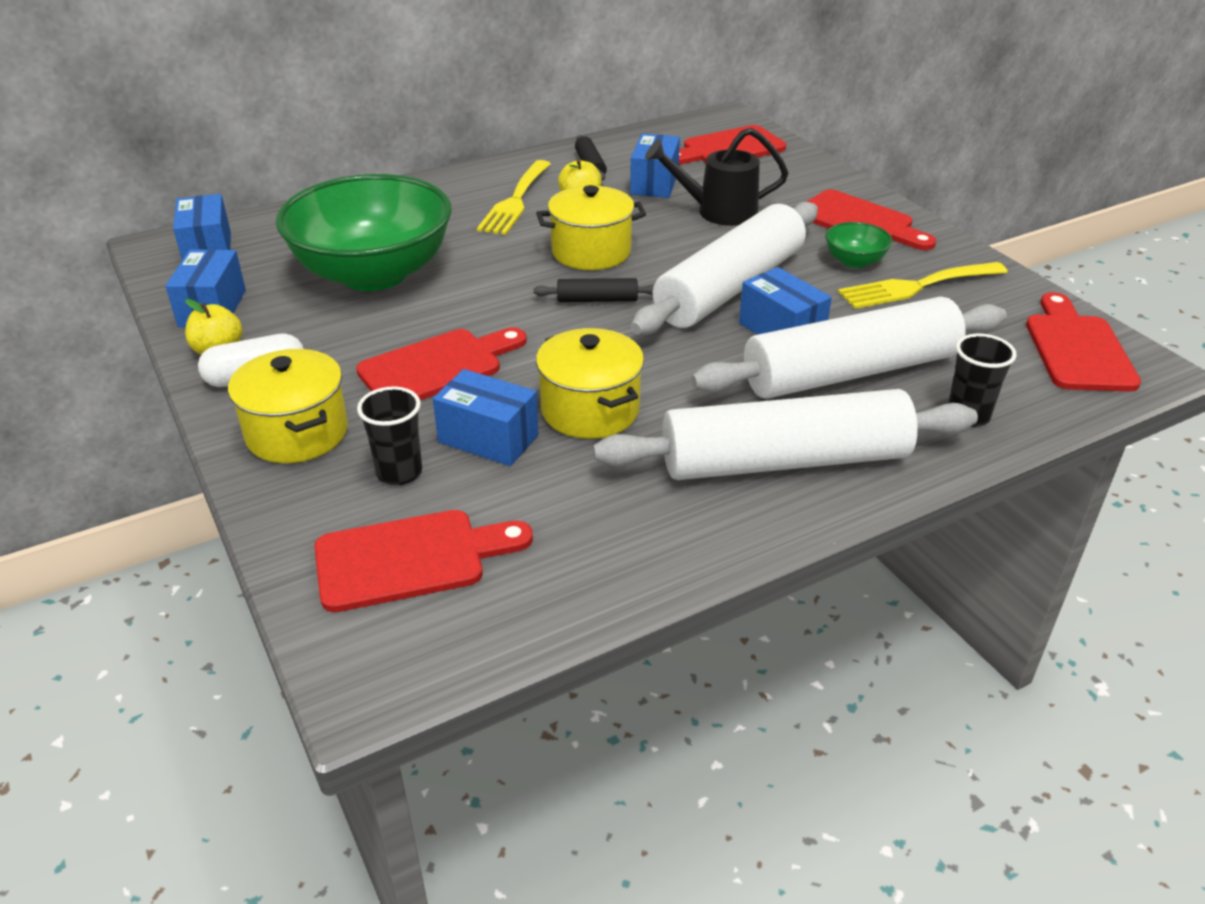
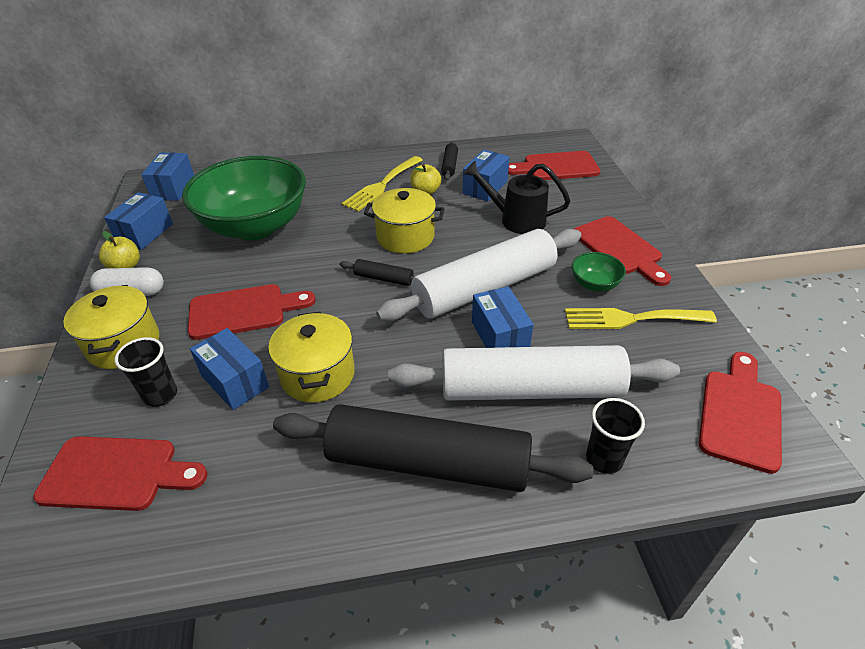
camera: 20 degrees right, 5 degrees up
white rolling pin [593,389,978,480] -> black rolling pin [273,404,593,492]

